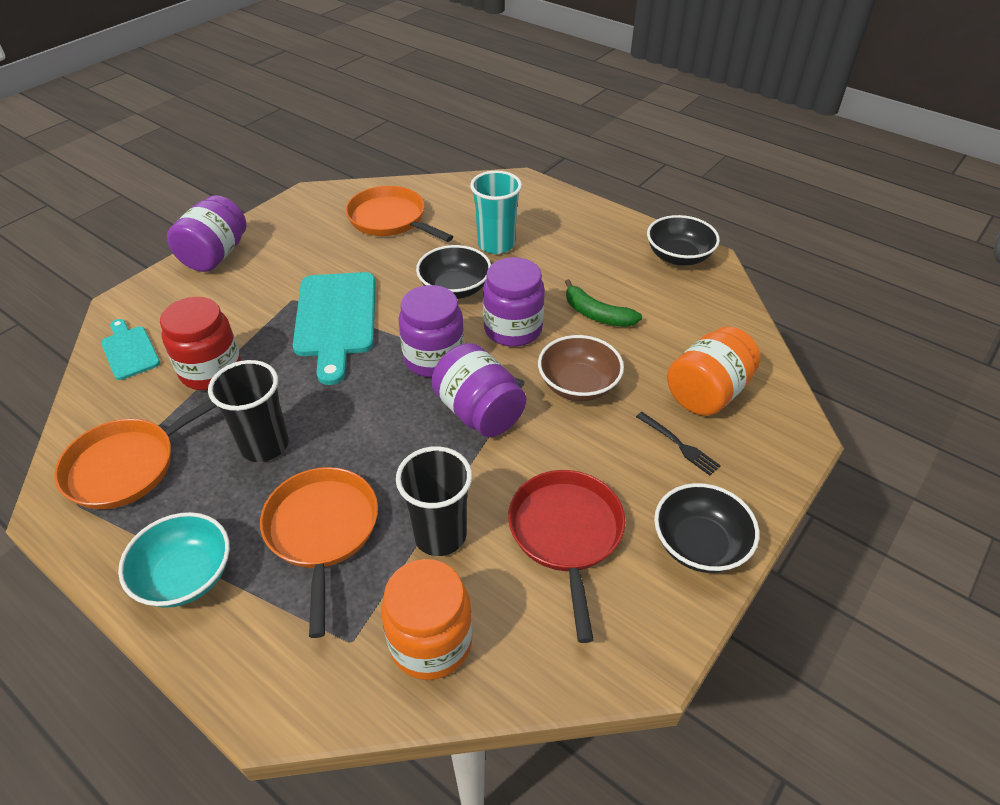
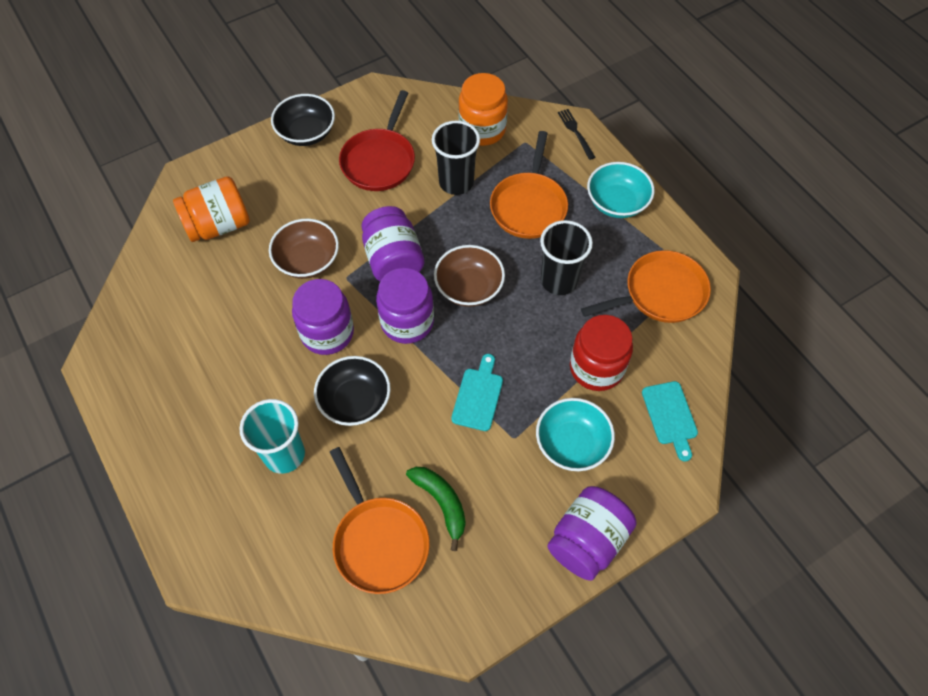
camera: 160 degrees left, 15 degrees up
turquoise cutting board [293,272,375,385] -> turquoise cutting board [451,354,503,431], size x0.54
green banana [565,279,642,327] -> green banana moved to [406,467,466,551]
black fork [636,412,721,476] -> black fork moved to [558,109,596,160]
black bowl [647,215,720,266] -> none
none -> brown bowl [434,245,505,307]
none -> turquoise bowl [536,398,615,471]

